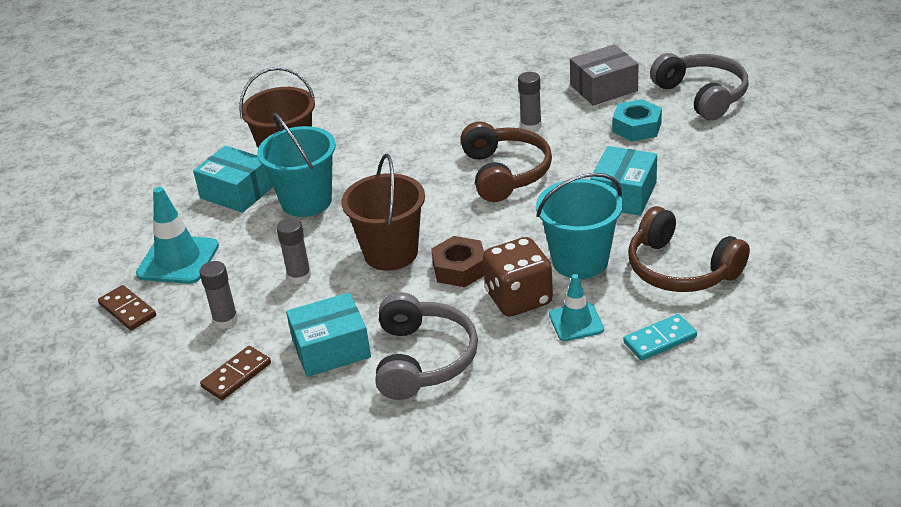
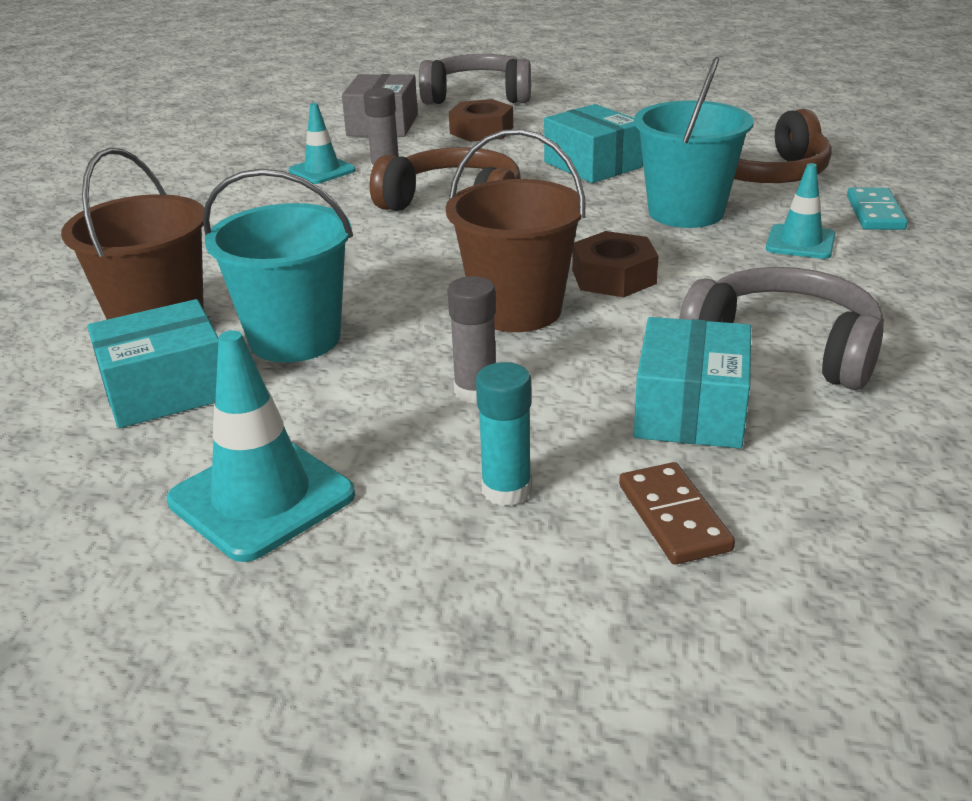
camera: 60 degrees left, 5 degrees down
brown domino [98,285,156,330] -> none
grey glue stick [199,261,238,329] -> turquoise glue stick [476,362,531,506]
brown dice [483,237,553,317] -> none
turquoise nut [613,99,662,142] -> brown nut [449,99,513,142]
none -> turquoise traffic cone [289,103,356,184]

